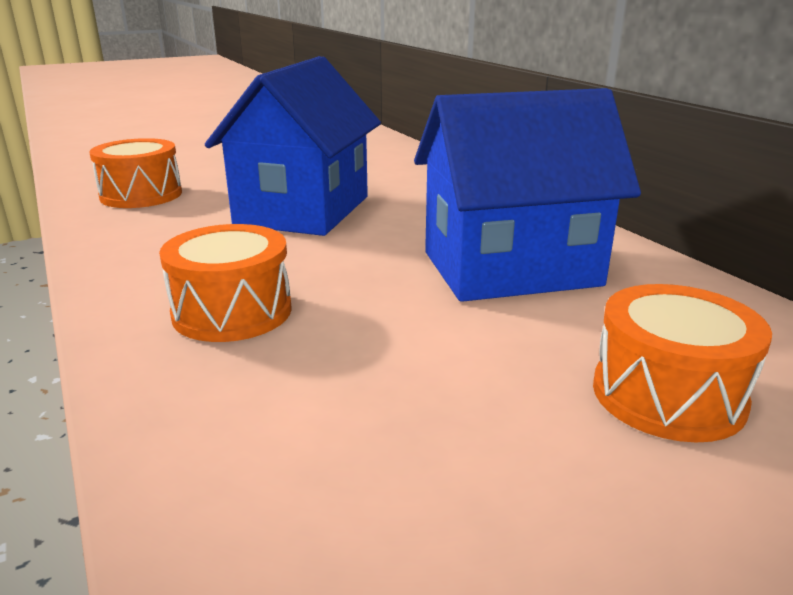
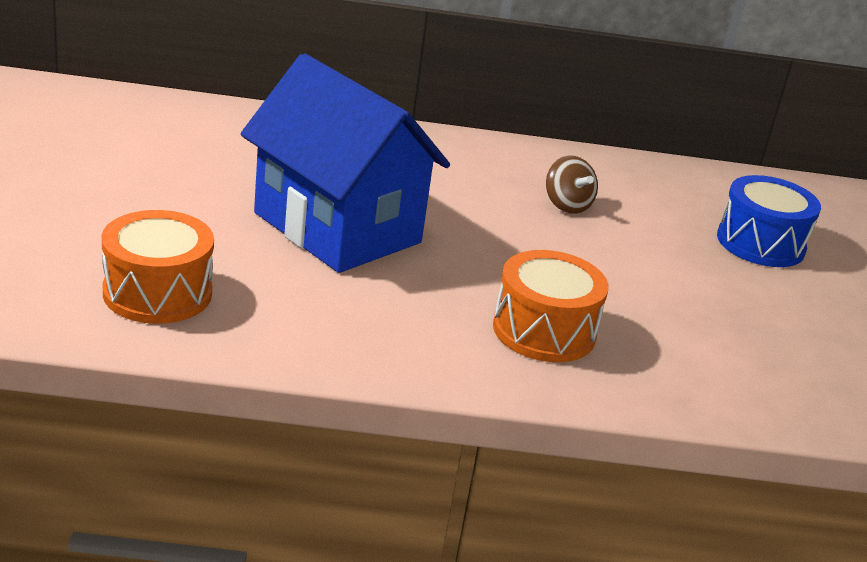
camera: 65 degrees left, 5 degrees up
blue house [414,88,641,302] -> brown spinning top [546,155,598,214]
orange drum [593,284,772,442] -> blue drum [717,175,821,267]

